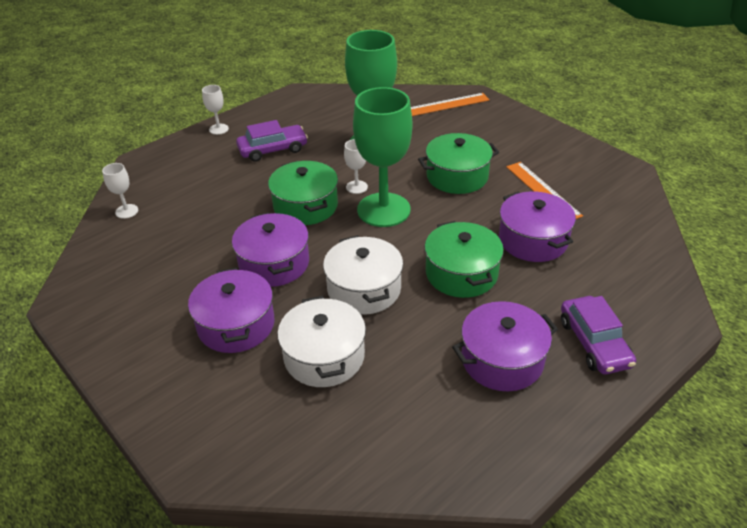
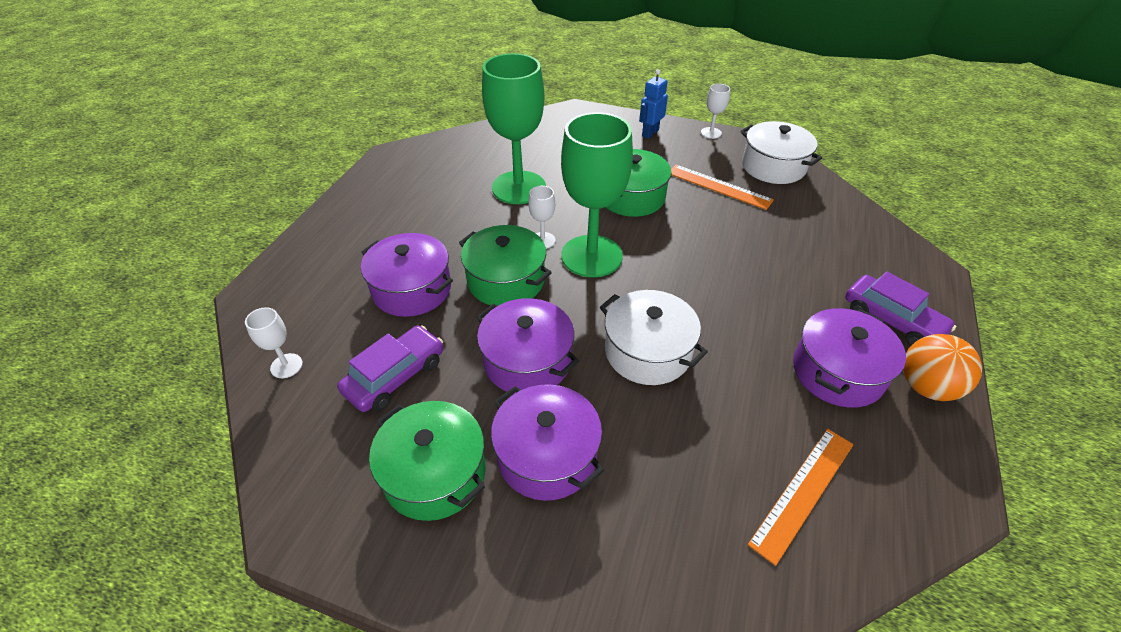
camera: 30 degrees left, 5 degrees up
white goblet [202,85,229,135] -> white goblet moved to [701,84,730,139]
purple car [236,120,308,162] -> purple car moved to [337,325,443,412]
white pot [277,296,366,387] -> white pot moved to [740,121,822,184]
orange ruler [411,93,490,116] -> orange ruler moved to [748,429,854,566]
green pot [424,221,504,298] -> green pot moved to [369,401,486,521]
purple pot [499,191,576,262] -> purple pot moved to [361,233,453,317]
none -> blue robot [639,69,668,139]
none -> orange ball [903,334,982,401]

